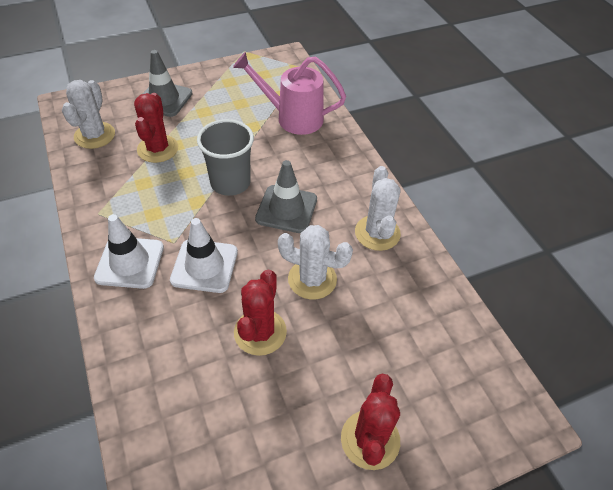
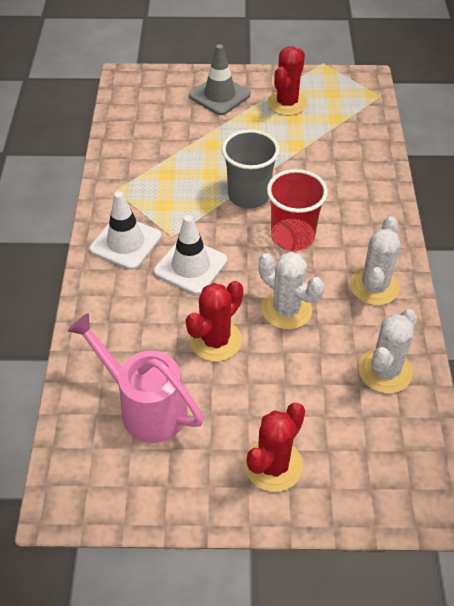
camera: 25 degrees right, 0 degrees up
white cactus [62,80,115,149] -> white cactus moved to [358,309,417,394]
red cactus [134,93,178,163] -> red cactus moved to [267,47,307,116]
pink watering can [233,52,346,135] -> pink watering can moved to [67,313,204,443]
grey traffic cone [255,160,317,233] -> red cup [267,169,328,251]

